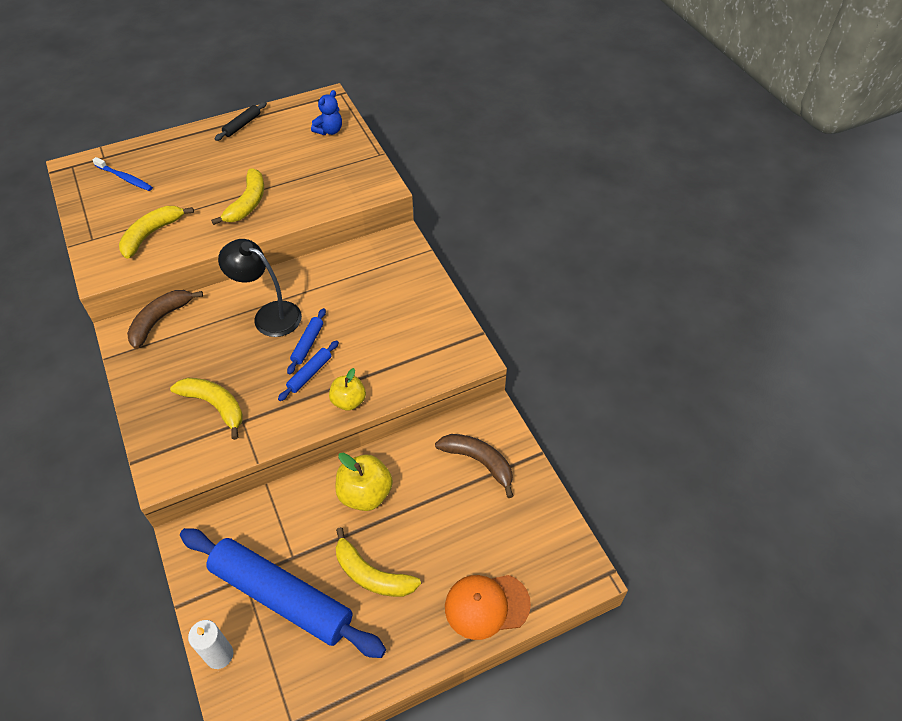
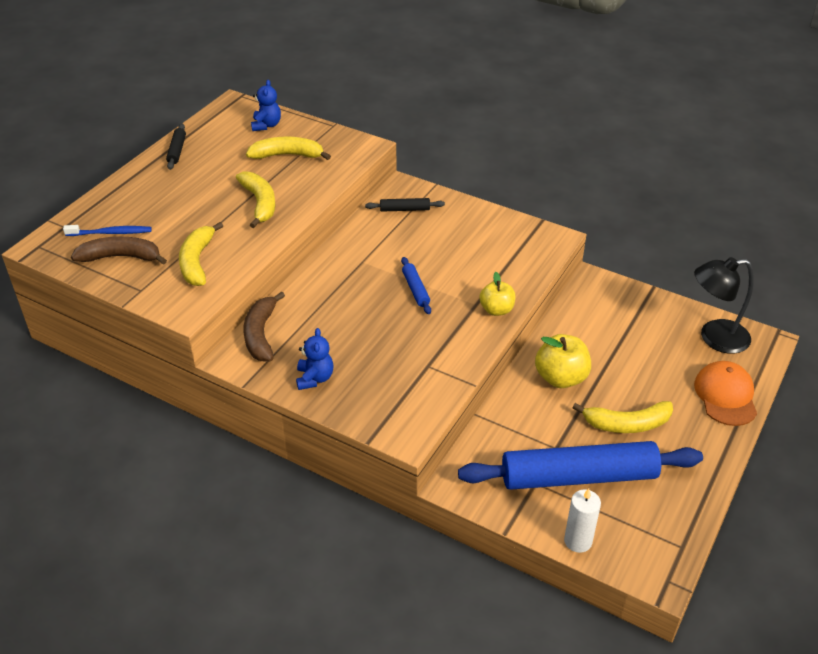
camera: 35 degrees left, 10 degrees down
yellow banana [170,378,243,440] -> yellow banana moved to [246,137,331,160]
black lamp [218,239,302,337] -> black lamp moved to [694,257,754,354]
blue rolling pin [278,340,339,401] -> none
brown banana [435,434,513,498] -> brown banana moved to [71,236,167,265]
orange cap [445,575,531,640] -> orange cap turned 135 degrees clockwise [694,361,757,426]
none -> blue teddy bear [296,328,334,390]
none -> black rolling pin [365,198,445,212]

